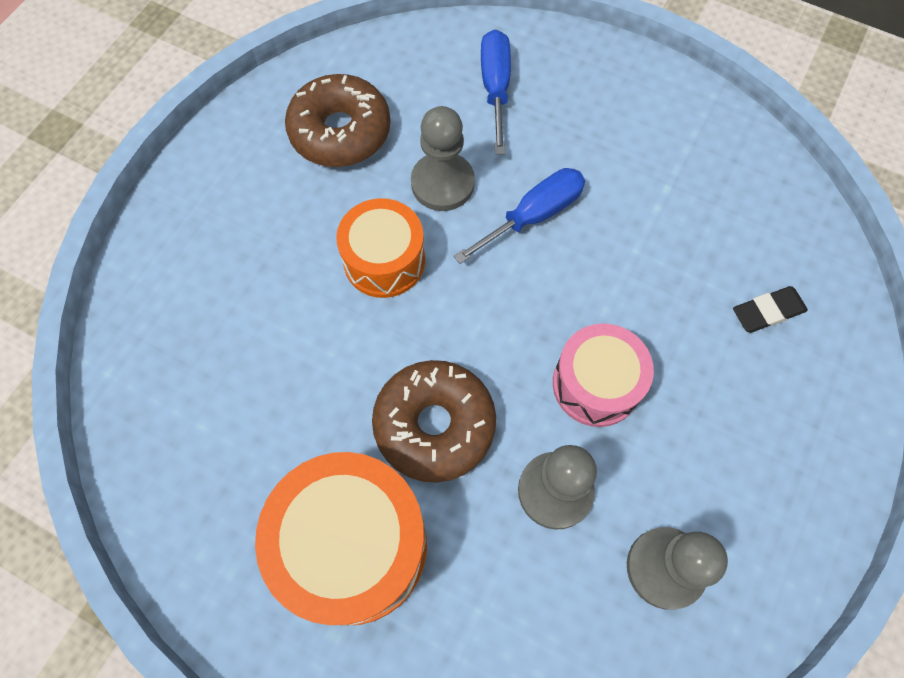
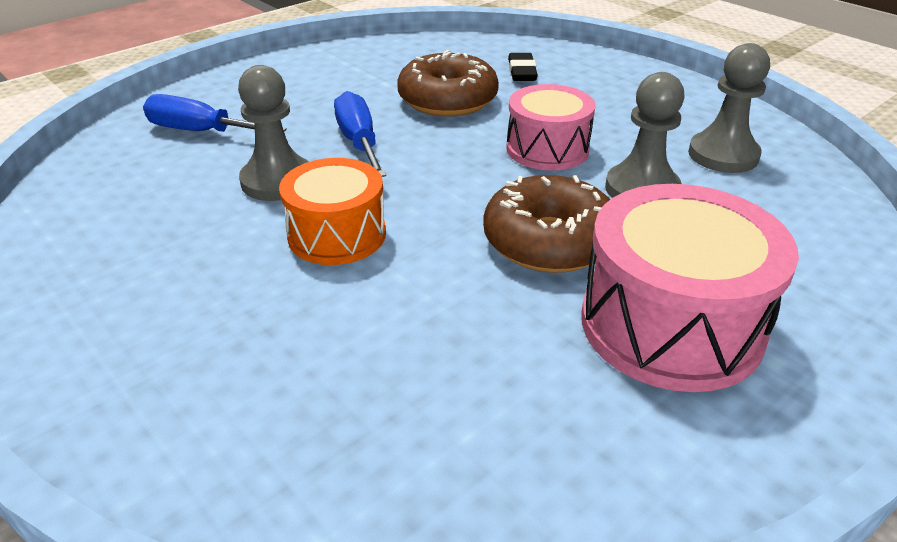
camera: 70 degrees left, 30 degrees down
orange drum [255,452,427,626] -> pink drum [581,184,799,392]
brown donut [285,74,391,167] -> brown donut moved to [397,50,499,117]

